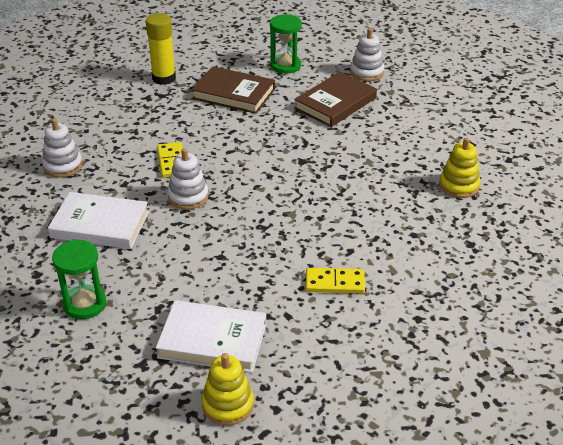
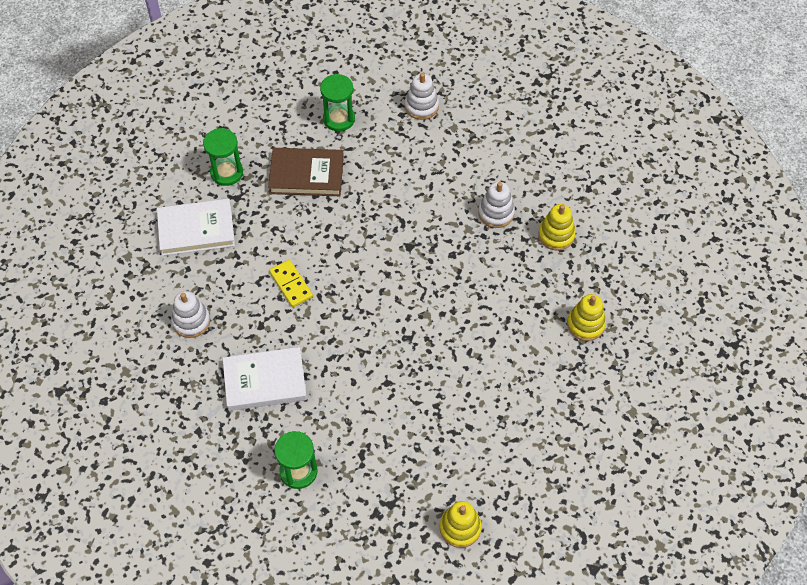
camera: 20 degrees left, 20 degrees up
yellow glue stick [146,13,176,85] -> green hourglass [203,128,243,186]
white book [156,300,267,373] -> white book moved to [157,199,235,256]
white stacking toy [168,148,209,210] -> white stacking toy moved to [478,182,515,228]
brown book [294,72,377,127] -> none
yellow domino [306,268,365,293] -> none
none -> yellow stacking toy [567,294,606,341]

